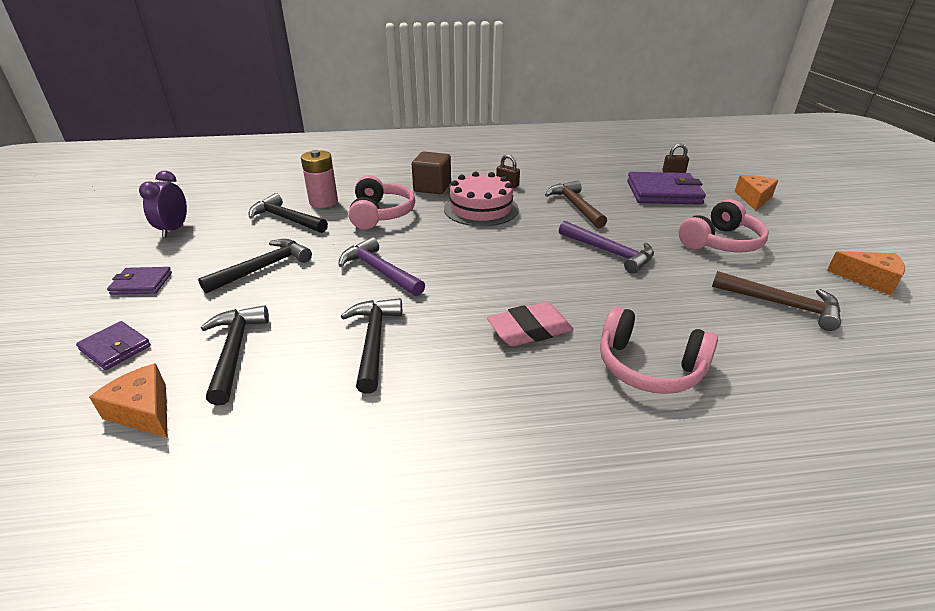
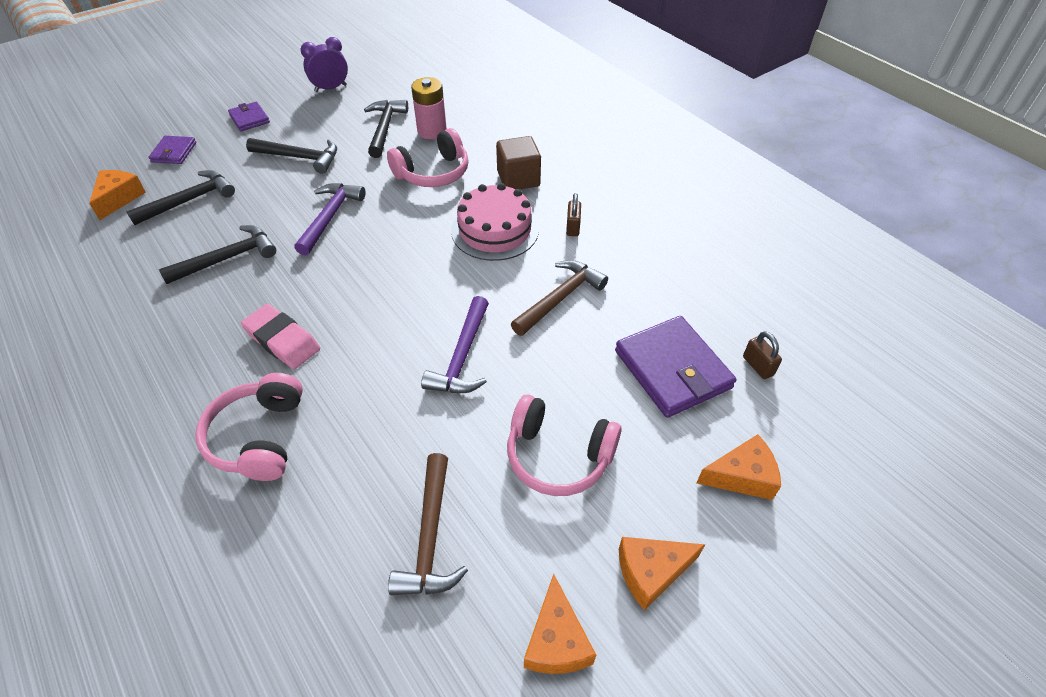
camera: 60 degrees right, 15 degrees up
none -> orange cheese [619,537,705,611]

